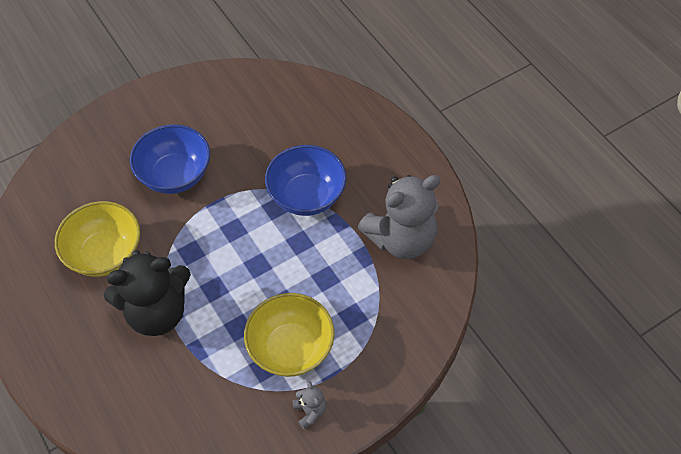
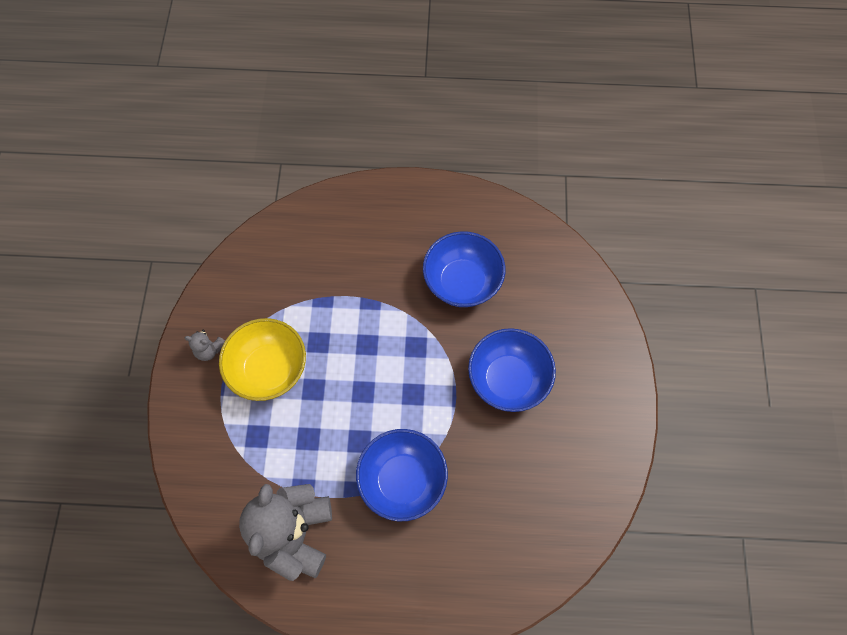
camera: 125 degrees right, 10 degrees up
yellow bowl [55,201,140,277] -> blue bowl [423,231,505,307]
black teddy bear [104,250,191,336] -> none

